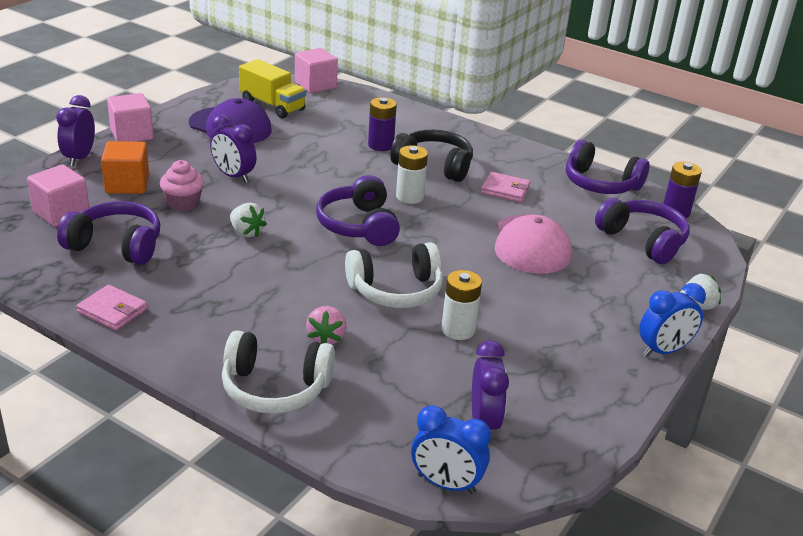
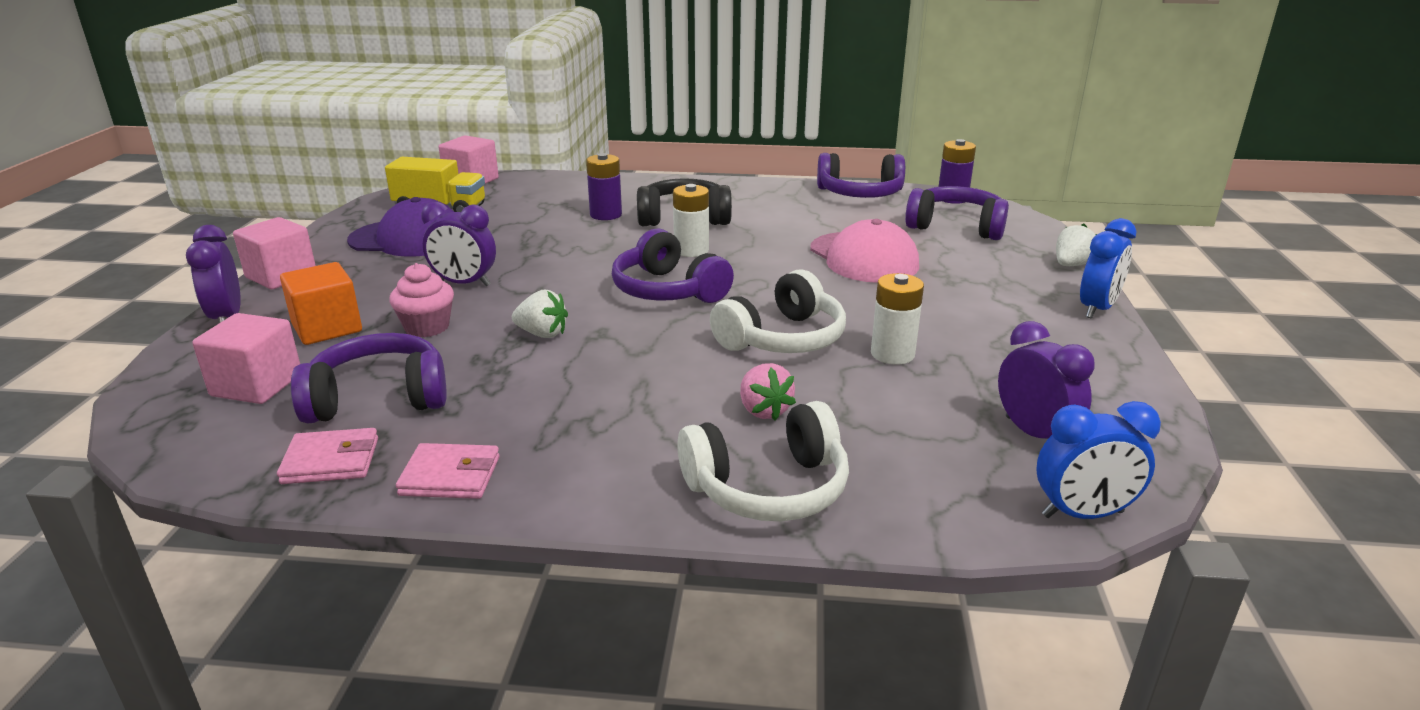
camera: 25 degrees left, 5 degrees down
pink wallet [481,172,530,202] -> pink wallet moved to [277,428,378,484]

